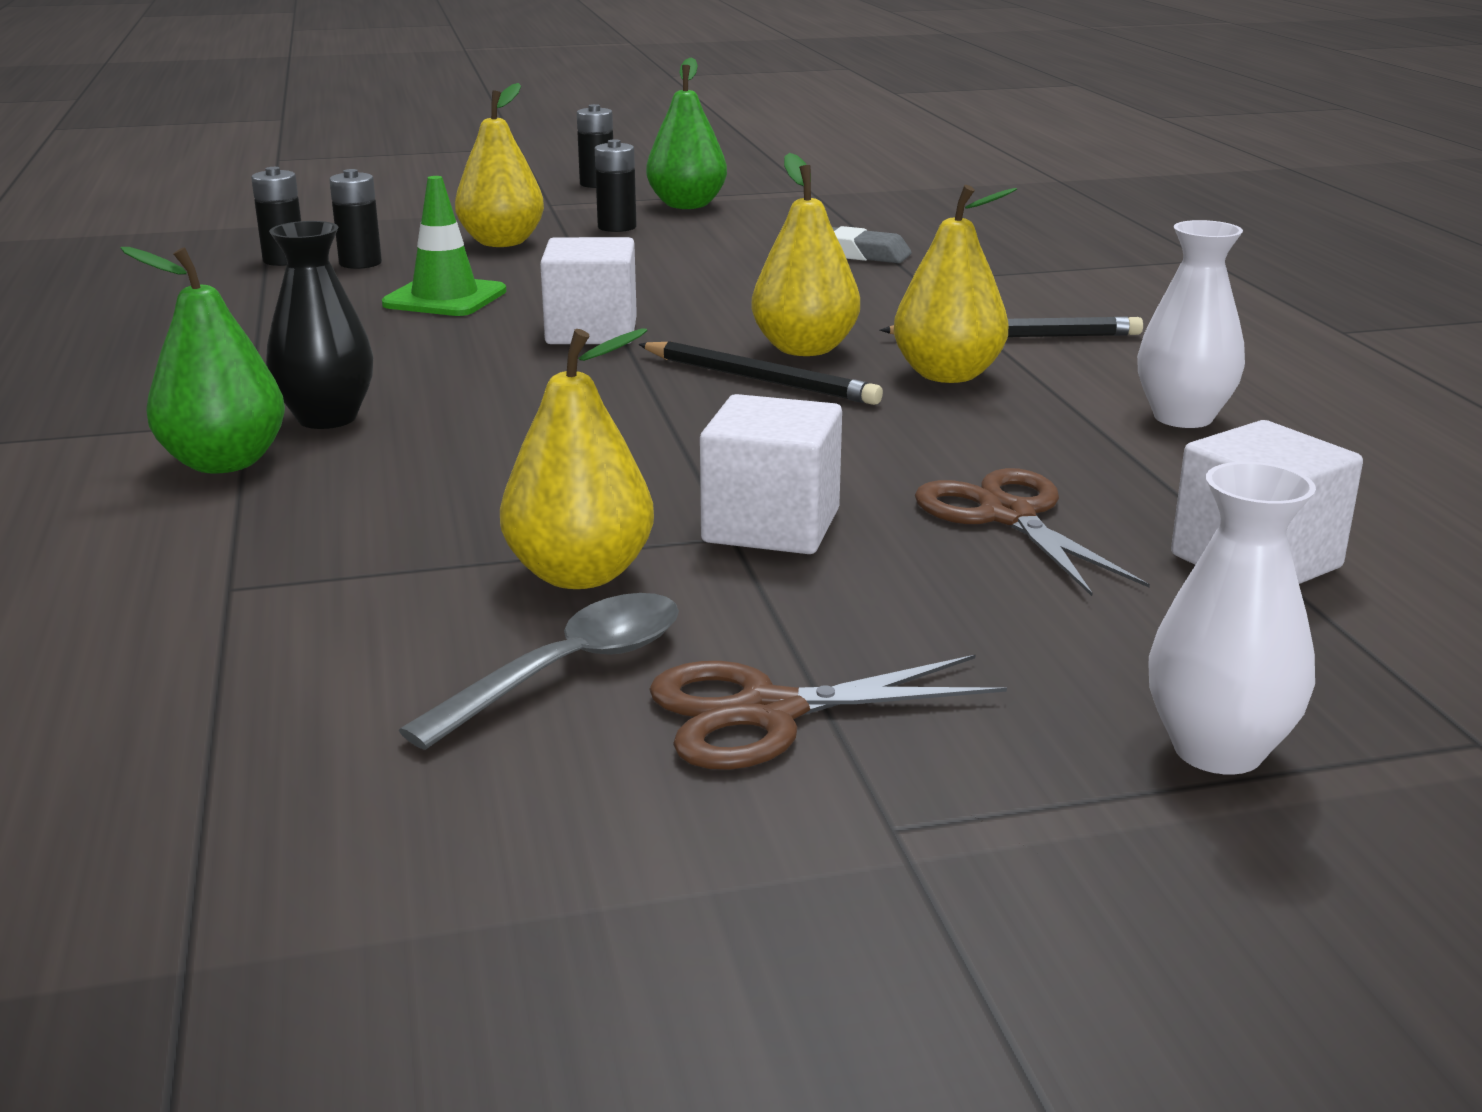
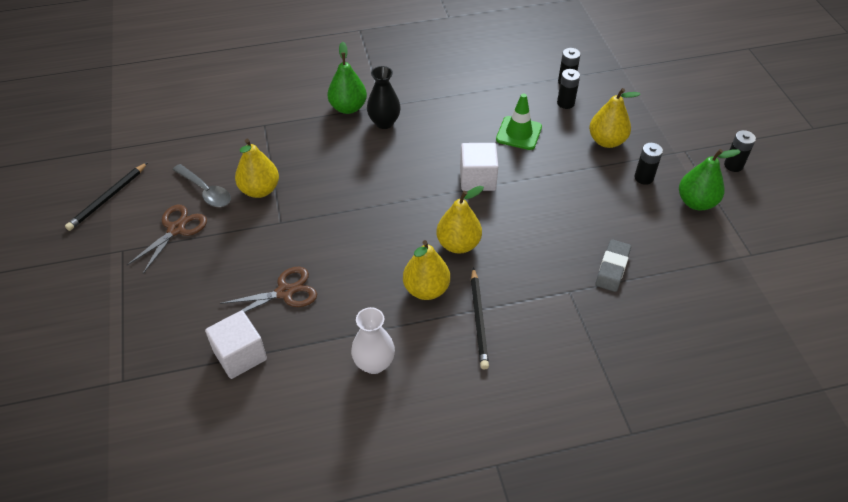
camera: 90 degrees right, 25 degrees up
black pencil [638,341,883,405] -> black pencil moved to [65,162,148,231]
brown scissors [649,654,1007,770] -> brown scissors turned 45 degrees clockwise [127,205,207,274]
white cube [700,394,842,554] -> none
white vase [1149,462,1316,775] -> none

